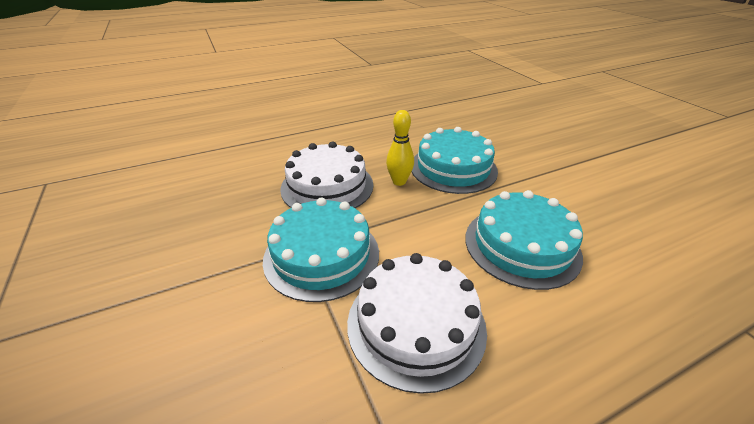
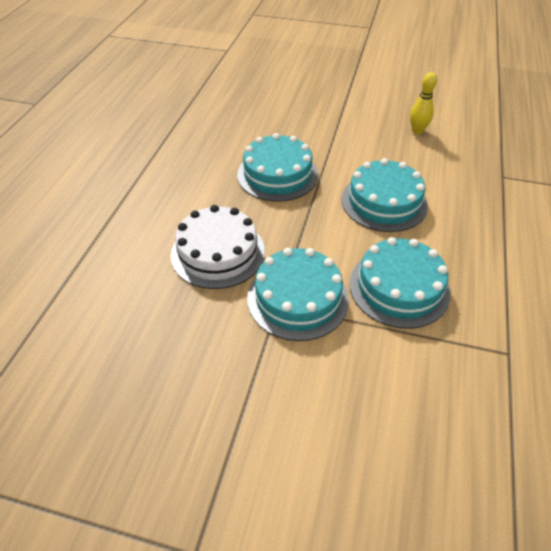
camera: 50 degrees left, 10 degrees up
white cake [347,253,487,394] -> turquoise cake [349,237,451,329]
yellow bowling pin [386,110,414,186] -> yellow bowling pin moved to [410,72,437,134]

